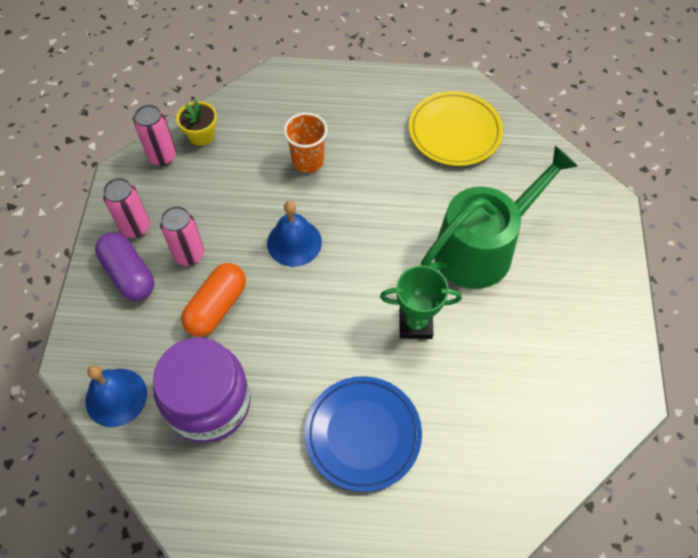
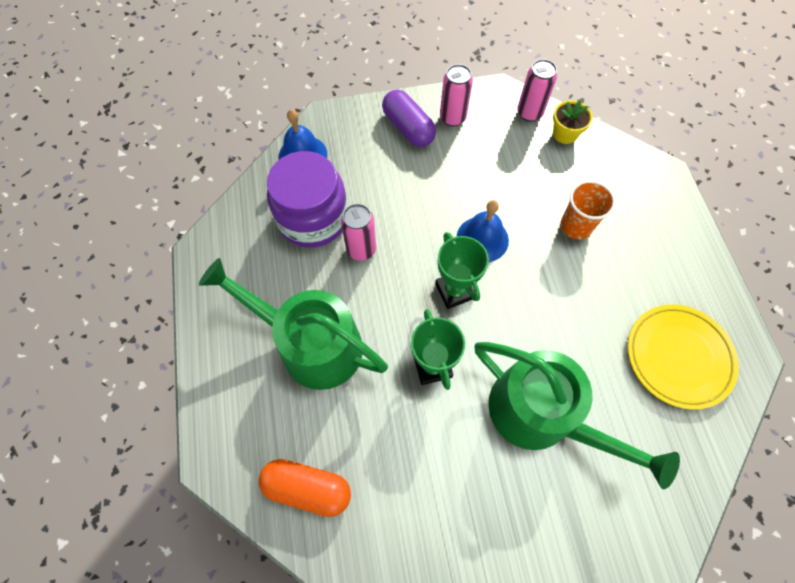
camera: 75 degrees right, 5 degrees up
purple capsule [95,232,154,301] -> purple capsule turned 75 degrees counterclockwise [382,89,436,147]
pink can [160,206,204,266] -> pink can moved to [341,204,376,261]
orange capsule [181,263,246,337] -> orange capsule moved to [259,459,351,517]
blue plate [305,376,422,492] -> green watering can [199,258,388,390]
none -> green trophy [435,232,489,309]

